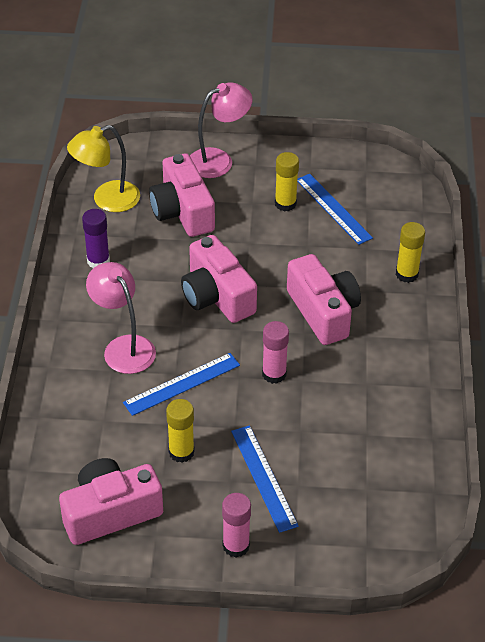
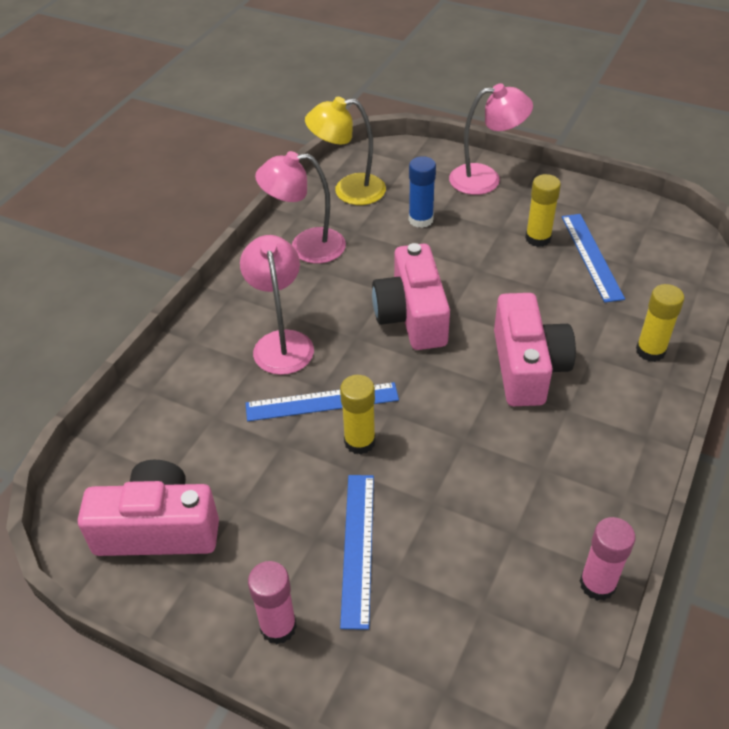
camera: 25 degrees right, 0 degrees up
purple glue stick [82,209,110,268] -> pink lamp [255,151,346,263]
pink camera [149,153,215,237] -> blue glue stick [409,156,436,228]
yellow glue stick [166,399,195,463] -> yellow glue stick moved to [340,375,376,455]
pink glue stick [262,321,289,384] -> pink glue stick moved to [580,517,635,601]

